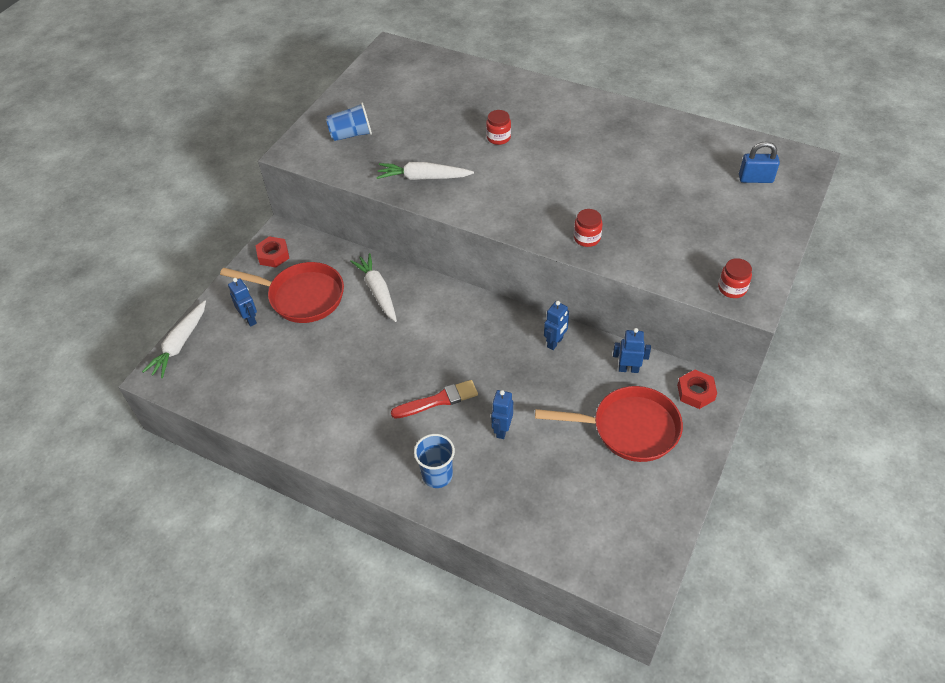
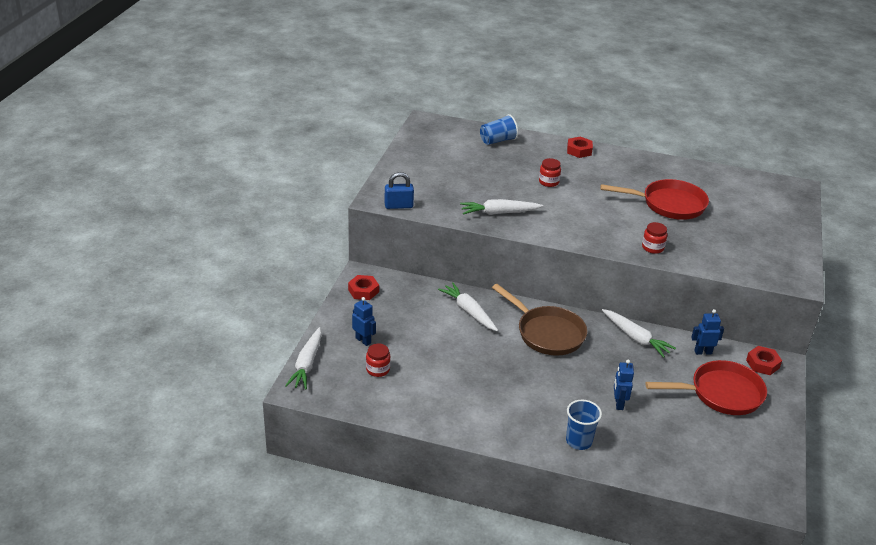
camera: 15 degrees left, 15 degrees down
red pan [220,262,344,323] -> red pan moved to [600,179,709,220]
blue cup [326,103,372,141] -> blue cup moved to [480,114,518,145]
red brush [391,380,478,419] -> none
blue robot [544,301,569,350] -> white carrot [602,309,676,358]
red jar [718,258,752,298] -> red jar moved to [366,343,390,377]
blue padlock [739,141,780,183] -> blue padlock moved to [384,172,414,209]
none -> brown pan [492,284,587,356]
none -> red nut [567,136,593,158]

